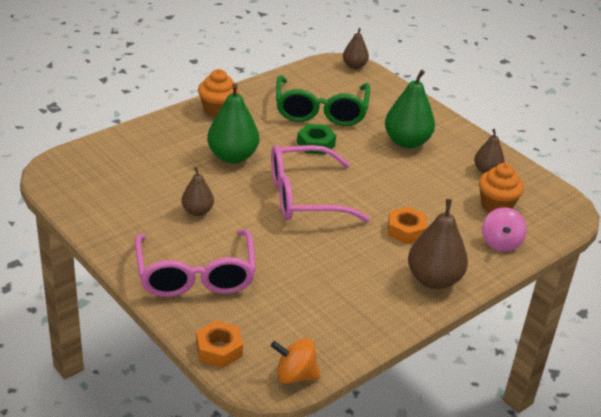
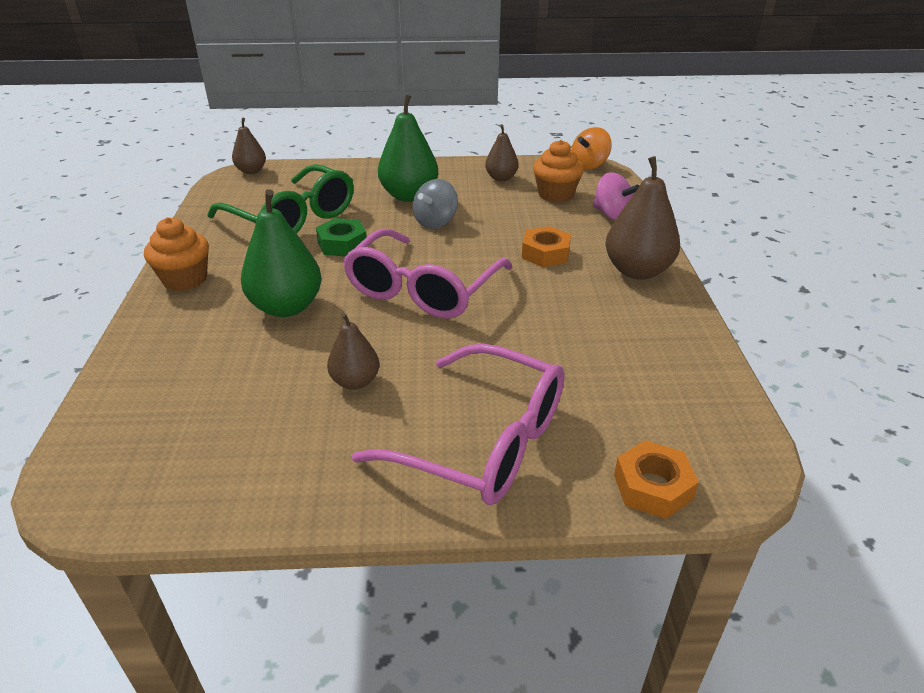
camera: 50 degrees left, 0 degrees up
orange spinning top [271,338,321,384] -> orange spinning top moved to [571,127,612,170]
none -> grey spinning top [413,179,458,229]

